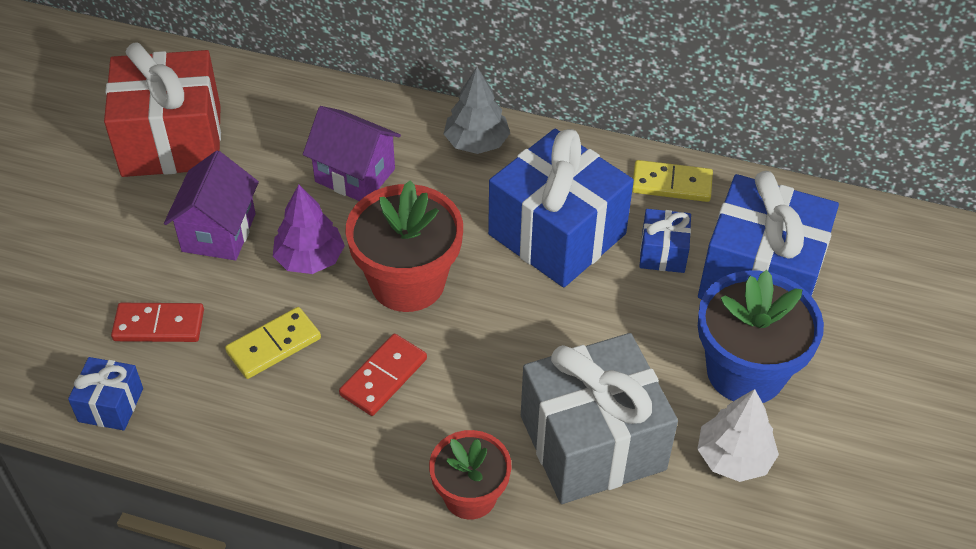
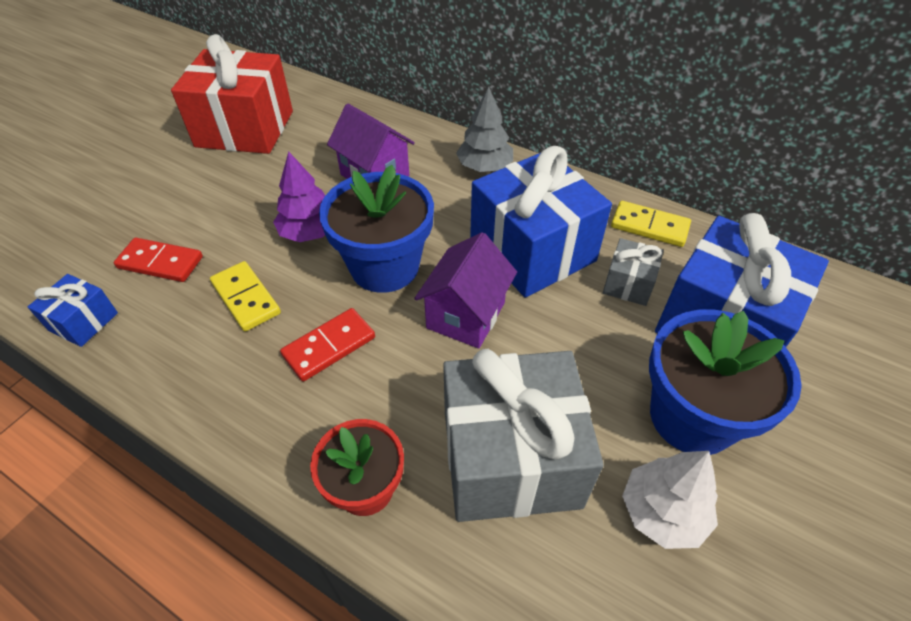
camera: 15 degrees right, 0 degrees up
purple house [164,151,259,260] -> purple house moved to [414,232,517,348]
yellow domino [225,307,321,379] -> yellow domino turned 75 degrees clockwise [210,261,281,332]
red flower pot [345,180,463,312] -> blue flower pot [319,165,434,293]
blue gift [639,209,691,273] -> grey gift [603,238,664,306]

